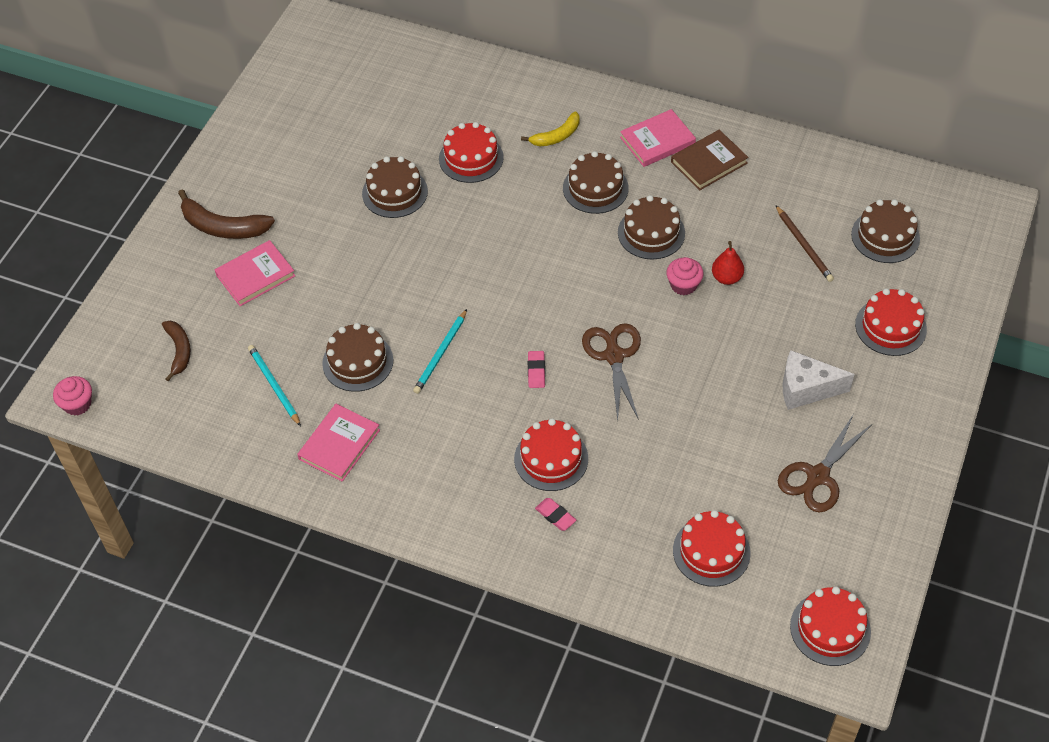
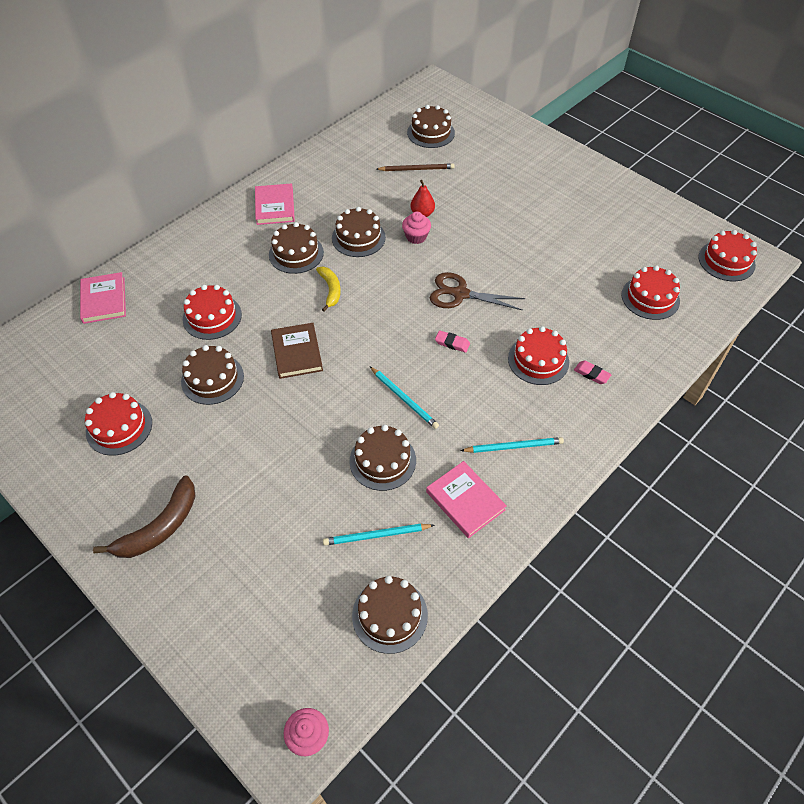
camera: 70 degrees left, 0 degrees up
brown banana [162,321,191,381] -> none
pink book [215,240,295,306] -> pink book moved to [80,272,126,324]
yellow banana [521,111,580,147] -> yellow banana moved to [316,267,341,312]
pink eraser [535,498,576,531] -> pink eraser turned 60 degrees clockwise [574,361,612,384]
brown book [671,130,748,190] -> brown book moved to [271,323,323,379]
brown scissors [778,415,872,513] -> none
white cheese [783,350,854,410] -> none
red cake [855,288,927,356] -> red cake moved to [85,392,152,456]
none -> brown cake [352,576,428,654]
none -> turquoise pencil [460,437,564,453]

